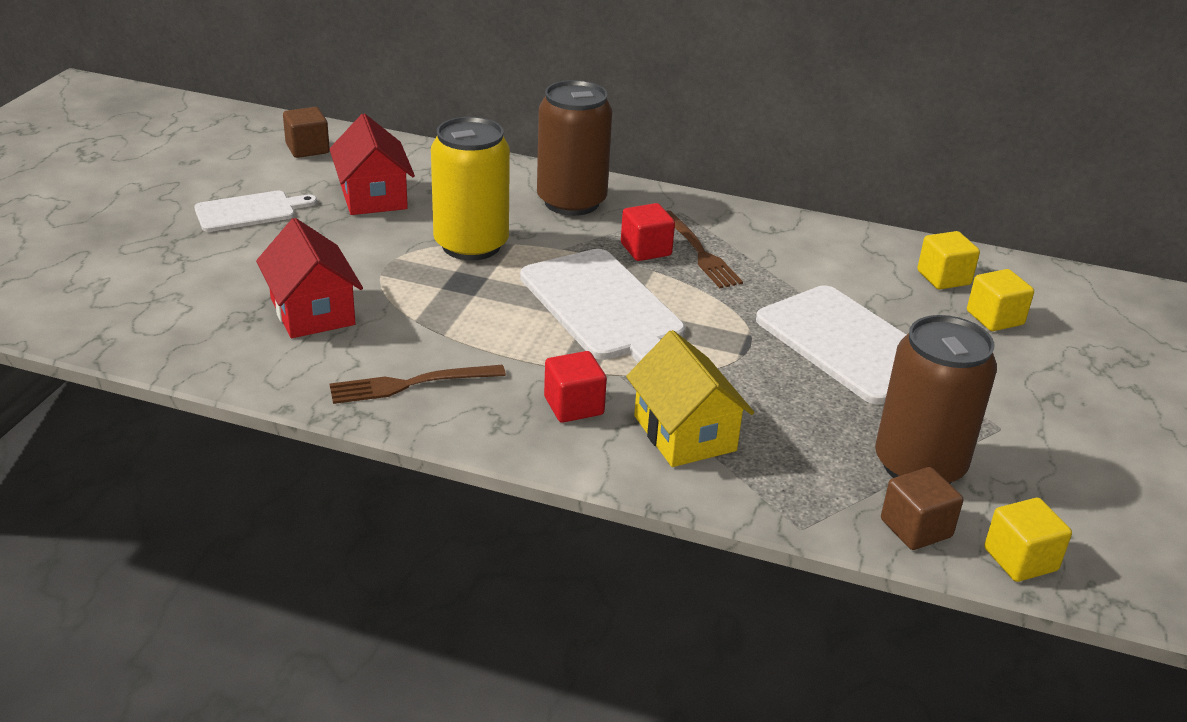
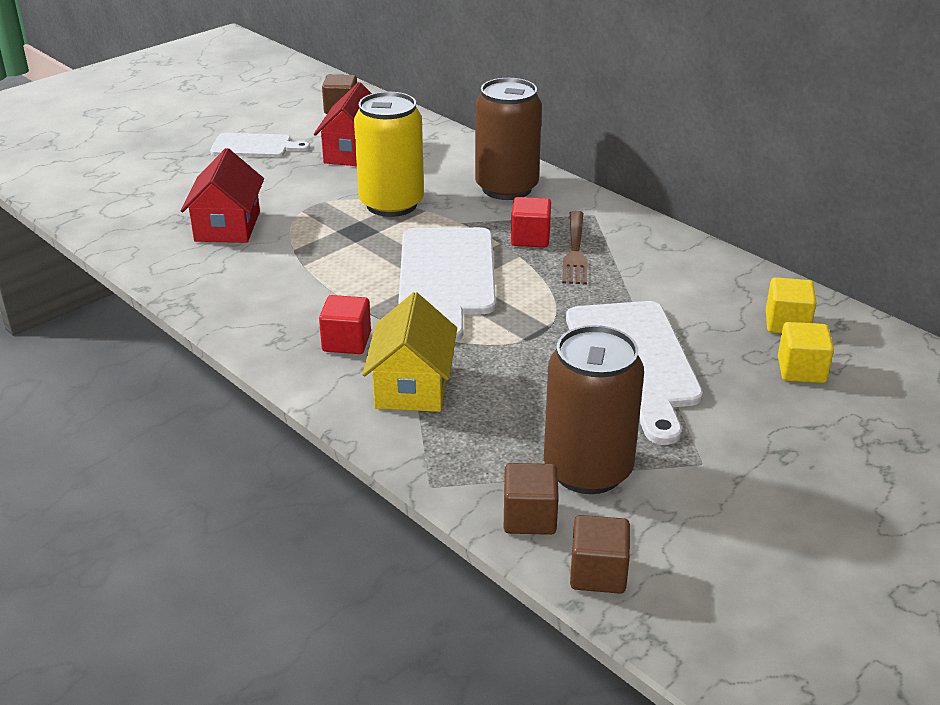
camera: 30 degrees right, 0 degrees up
brown fork [330,365,506,404] -> none
yellow cube [984,498,1072,582] -> brown cube [570,515,630,594]

